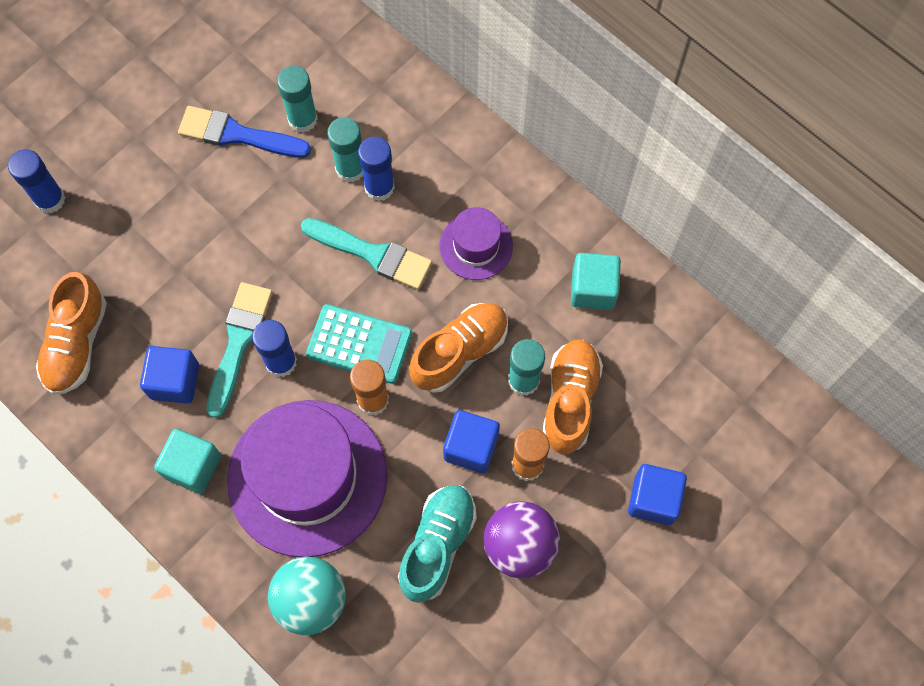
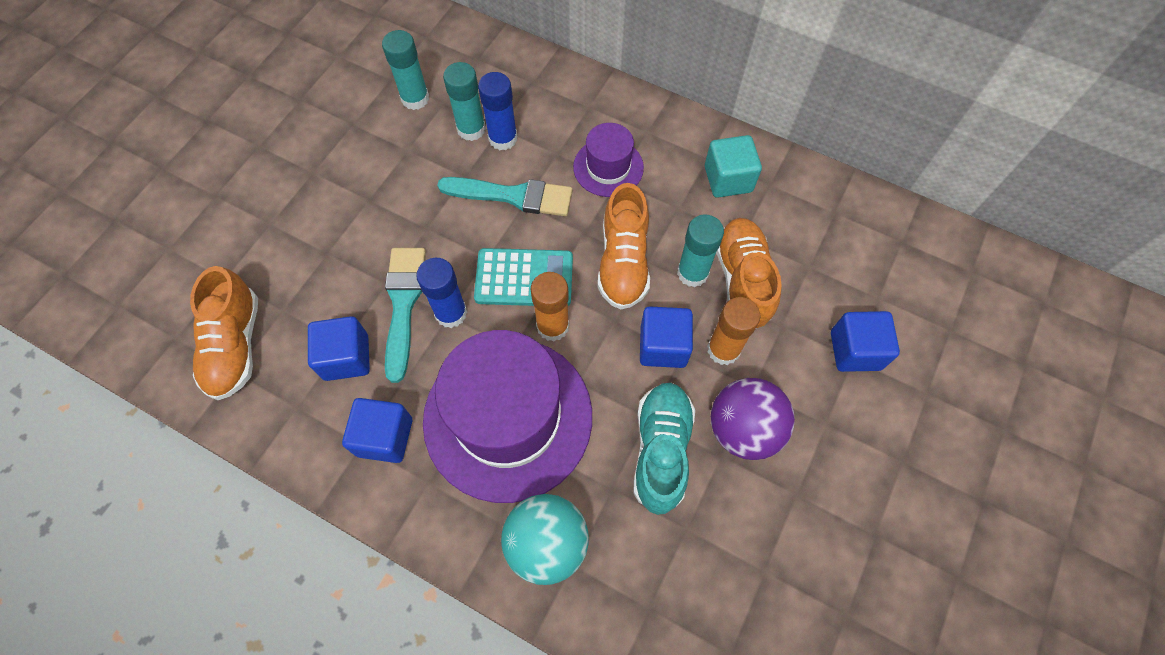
camera: 15 degrees left, 5 degrees down
blue glue stick [8,149,65,213] -> none
turquoise cube [154,429,221,494] -> blue cube [342,398,412,463]
blue brush [178,106,311,158] -> none
orange shoe [409,303,508,393] -> orange shoe turned 150 degrees clockwise [598,183,650,310]

